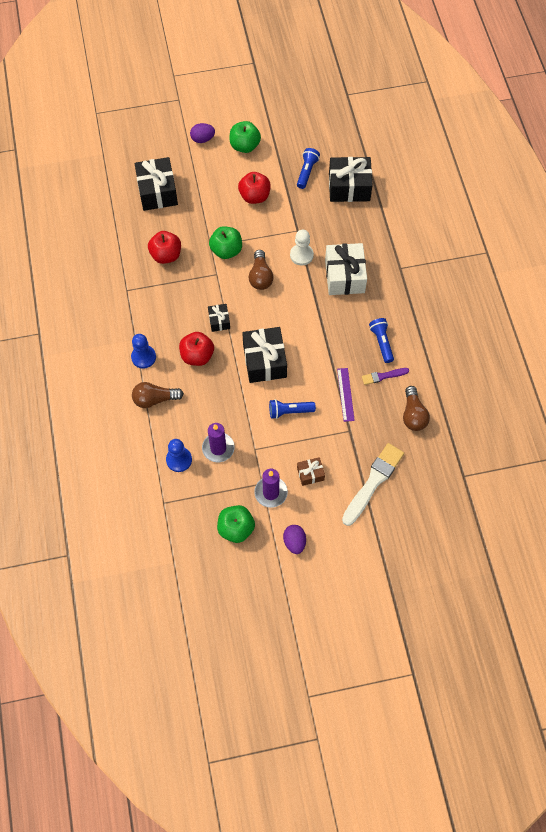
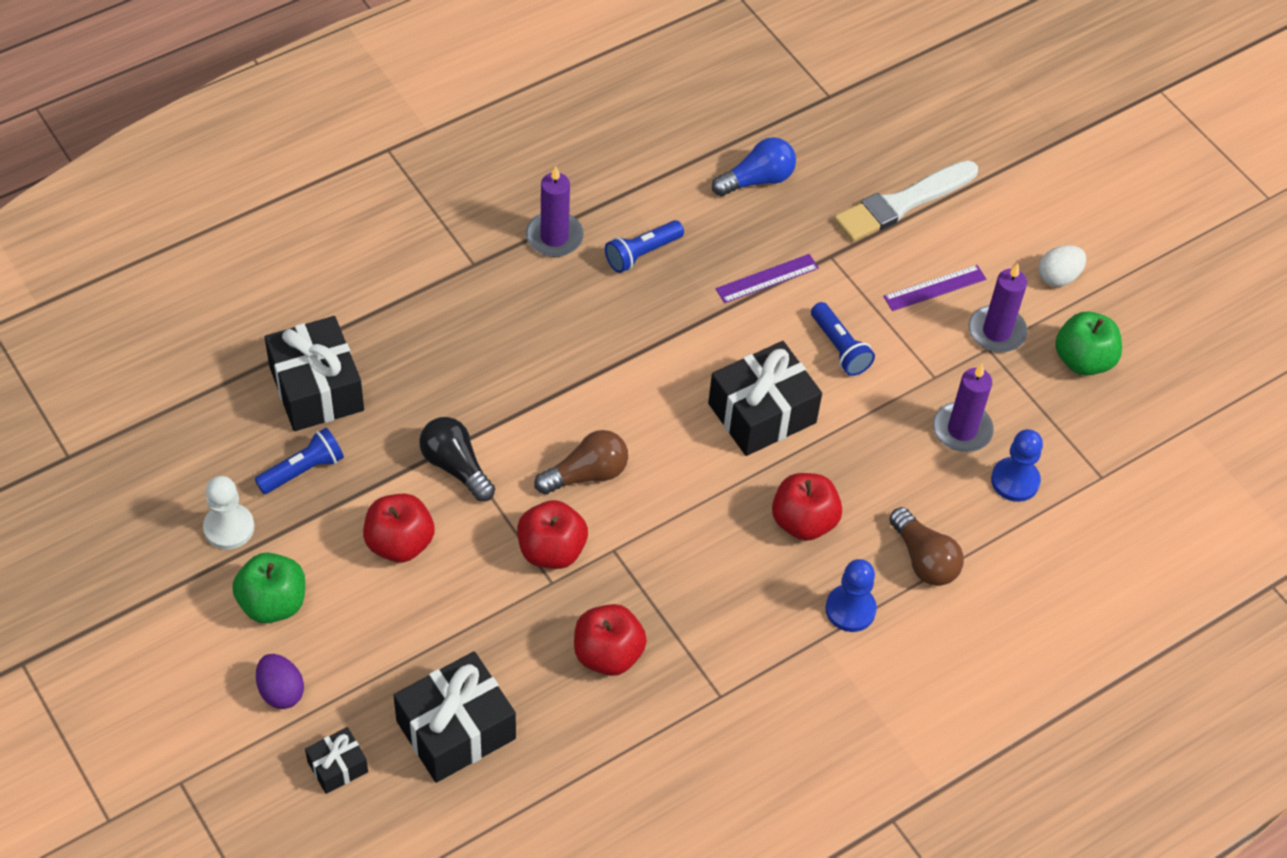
camera: 115 degrees left, 10 degrees down
black gift [208,304,230,332] -> black gift moved to [305,727,368,794]
green apple [209,226,242,259] -> red apple [517,500,588,569]
purple egg [283,525,306,554] -> white egg [1038,245,1086,287]
white pawn [290,230,314,266] -> white pawn moved to [203,476,254,550]
blue flashlight [297,148,320,189] -> blue flashlight turned 150 degrees clockwise [255,428,344,494]
brown gift [297,457,325,486] -> purple ruler [883,265,986,311]
white gift [325,243,367,295] -> none
white brush [342,443,404,526] -> white brush turned 45 degrees counterclockwise [834,160,978,242]
purple brush [362,368,409,385] -> none
brown light bulb [403,386,430,431] -> blue light bulb [712,137,796,196]
none -> black light bulb [419,417,495,501]
none -> purple candle [526,166,584,257]

